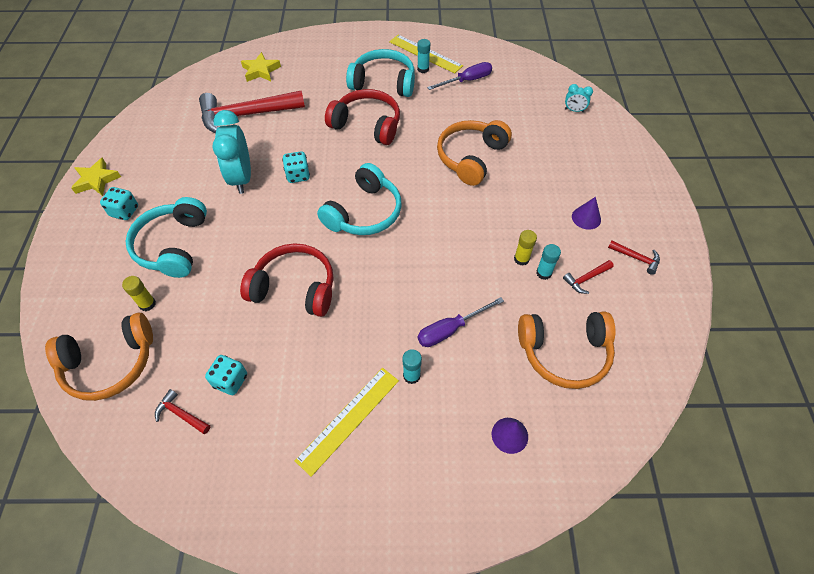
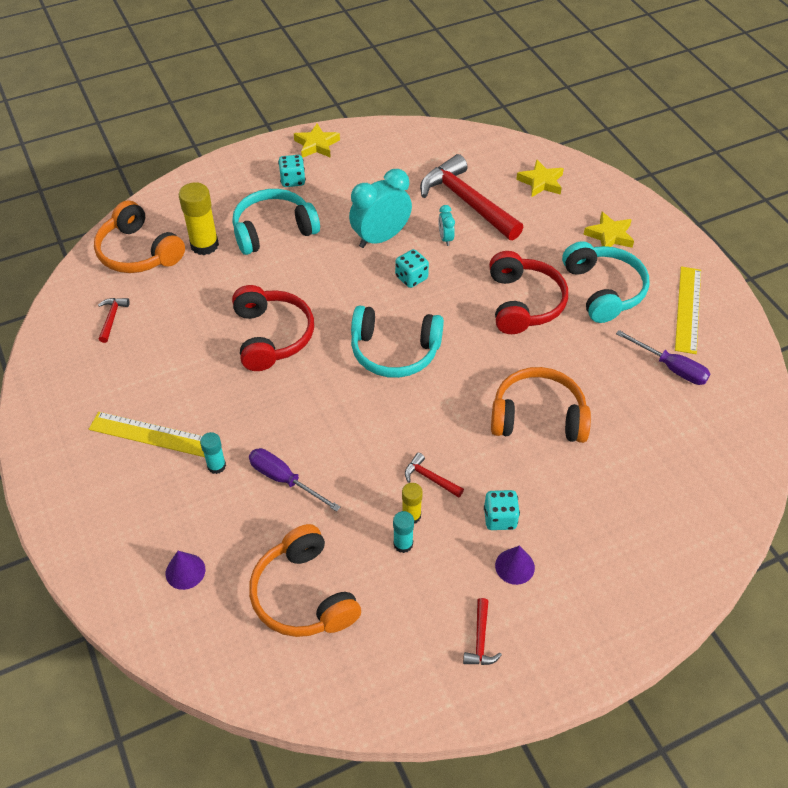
camera: 65 degrees right, 5 degrees down
yellow glue stick [122,276,156,311] -> yellow glue stick [178,182,219,255], size x1.79
turquoise dice [205,355,247,395] -> turquoise dice moved to [484,490,520,530]
turquoise glue stick [417,39,430,73] -> none
red hammer [563,260,614,294] -> red hammer moved to [405,453,464,498]
turquoise clock [565,84,593,112] -> turquoise clock moved to [438,205,455,246]
none -> yellow star [583,212,634,248]

